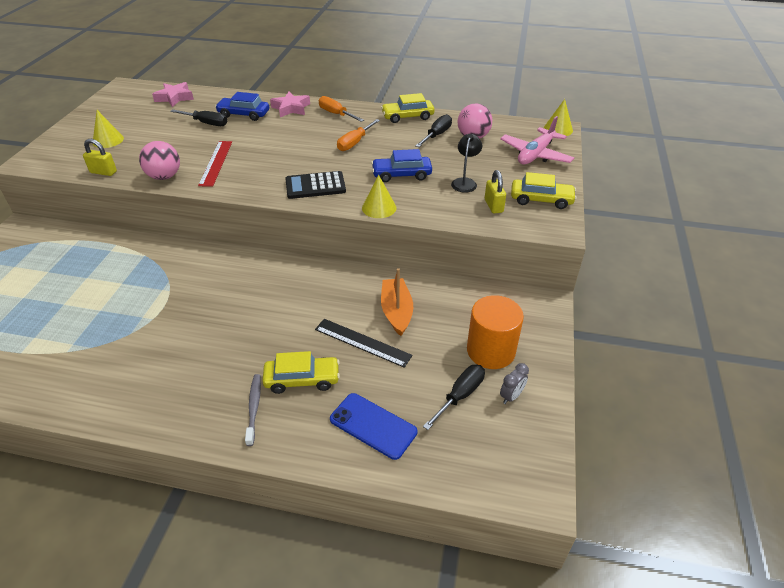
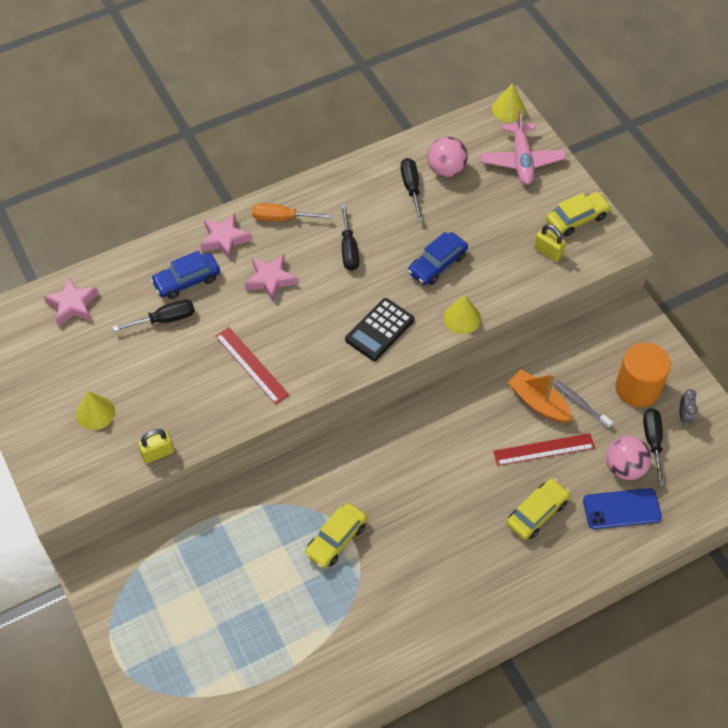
camera: 40 degrees left, 15 degrees up
pink ball [139,141,180,180] -> pink ball moved to [606,436,651,480]
grey toothbrush [245,374,261,446] -> grey toothbrush moved to [554,380,613,429]
black ruler [315,319,413,368] -> red ruler [493,433,595,466]
orange screwdriver [337,119,380,151] -> black screwdriver [341,204,359,271]
yellow car [381,93,434,123] -> yellow car moved to [304,503,367,569]
black lamp [451,134,483,193] -> none
none -> pink star [245,254,298,302]

